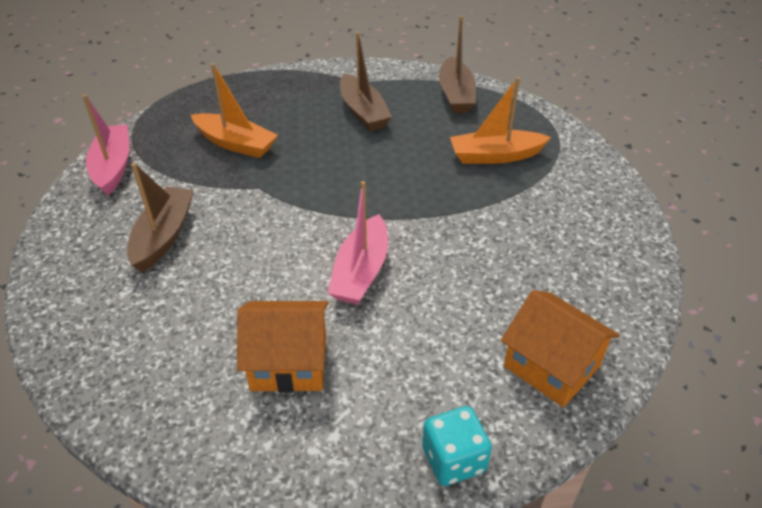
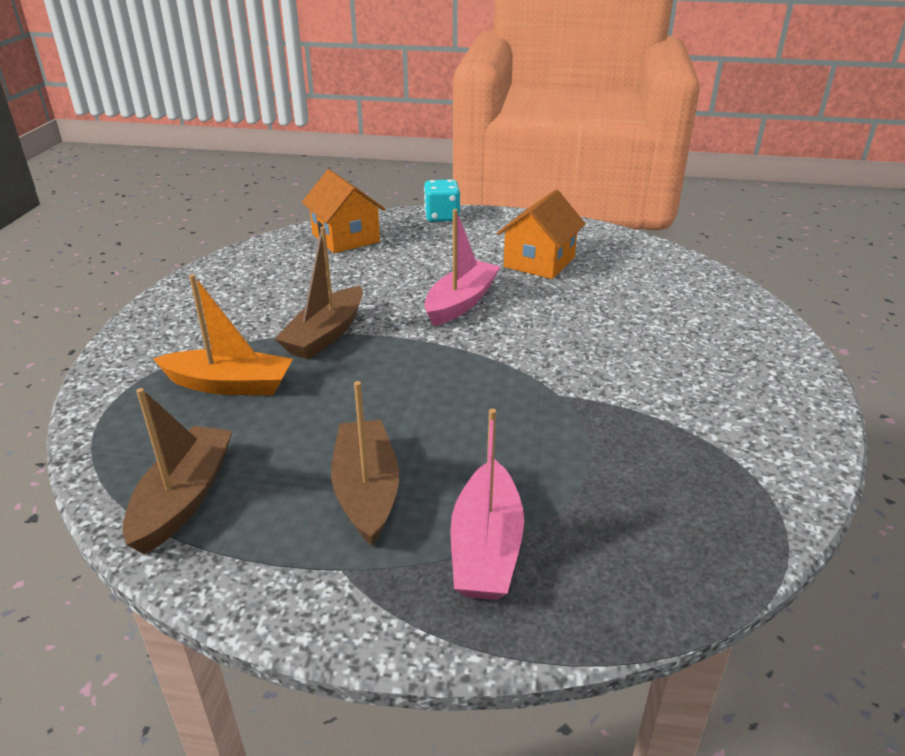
camera: 165 degrees left, 10 degrees down
pink boat [83,94,130,196] -> pink boat moved to [451,409,524,600]
brown boat [127,163,194,272] -> brown boat moved to [275,226,363,359]
orange boat [191,63,278,158] -> none
orange house [237,301,329,392] -> orange house turned 75 degrees counterclockwise [497,189,586,279]

